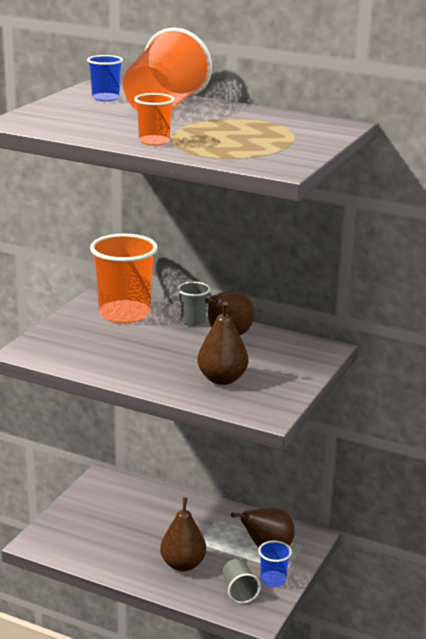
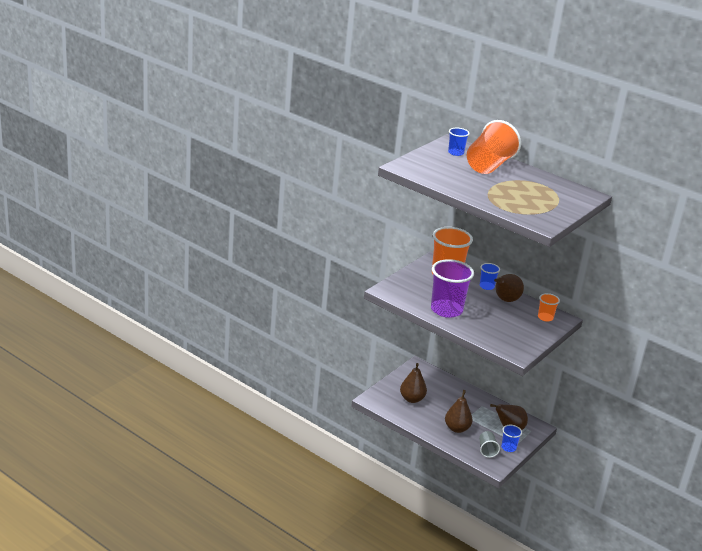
camera: 10 degrees right, 5 degrees up
orange cup [134,93,175,146] -> orange cup moved to [538,293,560,322]
grey cup [177,282,210,326] -> blue cup [480,263,500,290]
brown pear [197,302,248,385] -> brown pear moved to [400,363,427,403]
none -> purple cup [431,259,474,318]

